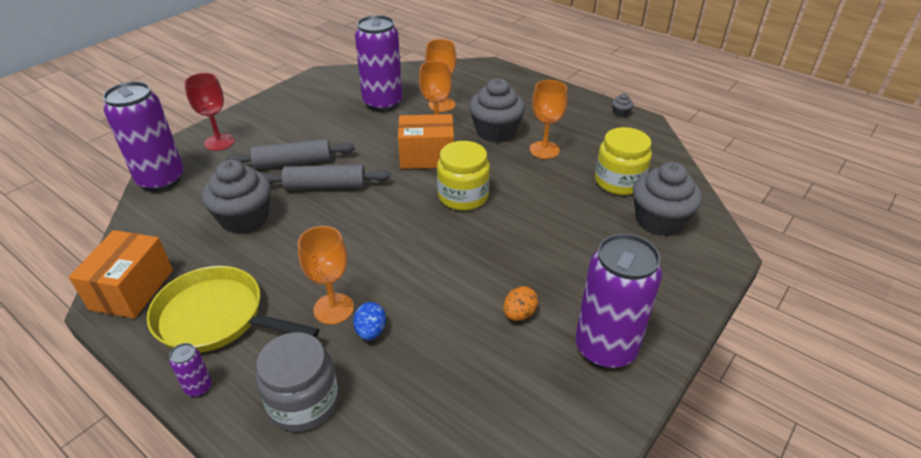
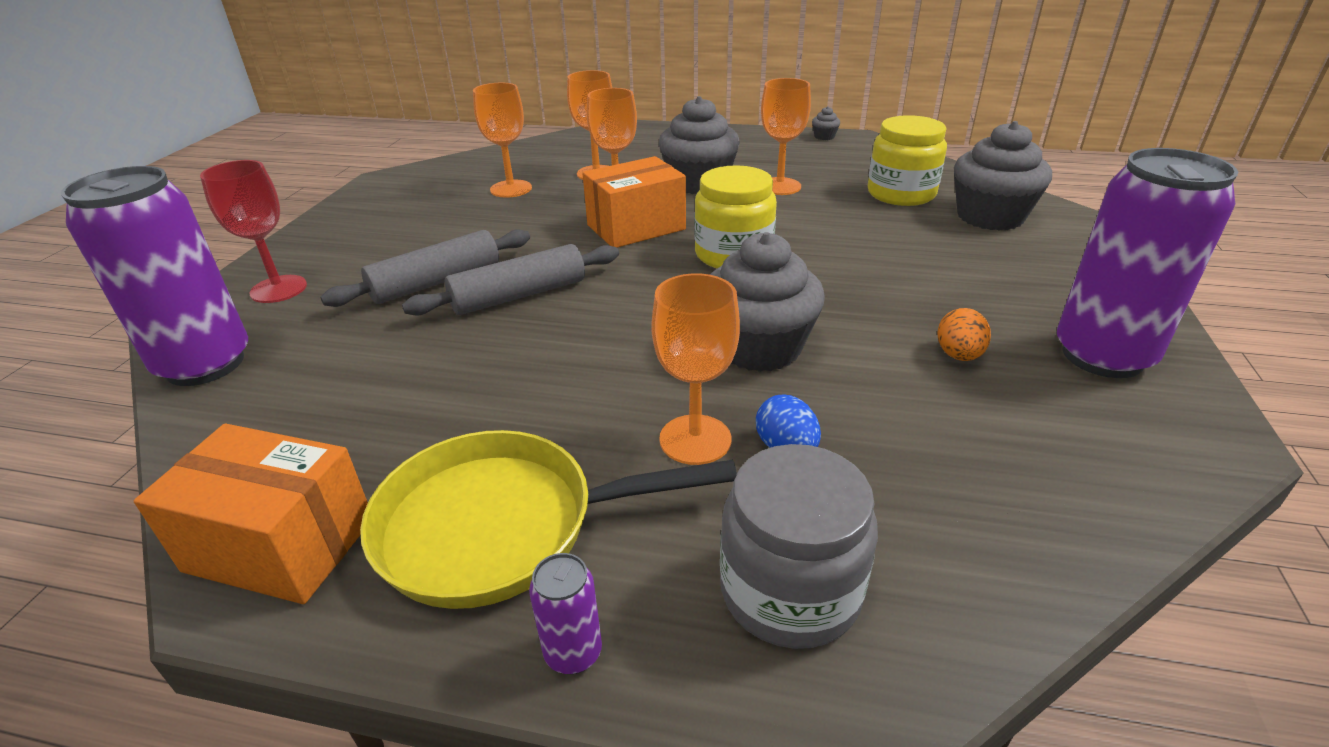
camera: 25 degrees left, 5 degrees down
orange box [69,230,173,318] -> orange box turned 60 degrees counterclockwise [134,424,368,604]
grey cupcake [201,160,271,234] -> grey cupcake moved to [710,232,825,372]
purple can [355,15,402,112] -> orange goblet [473,83,532,198]

